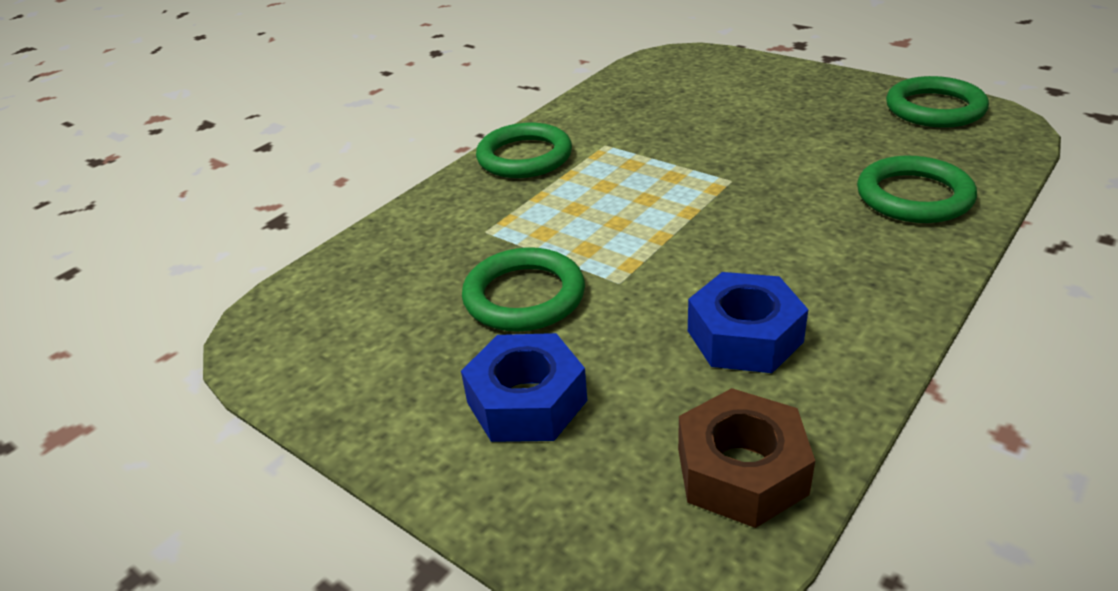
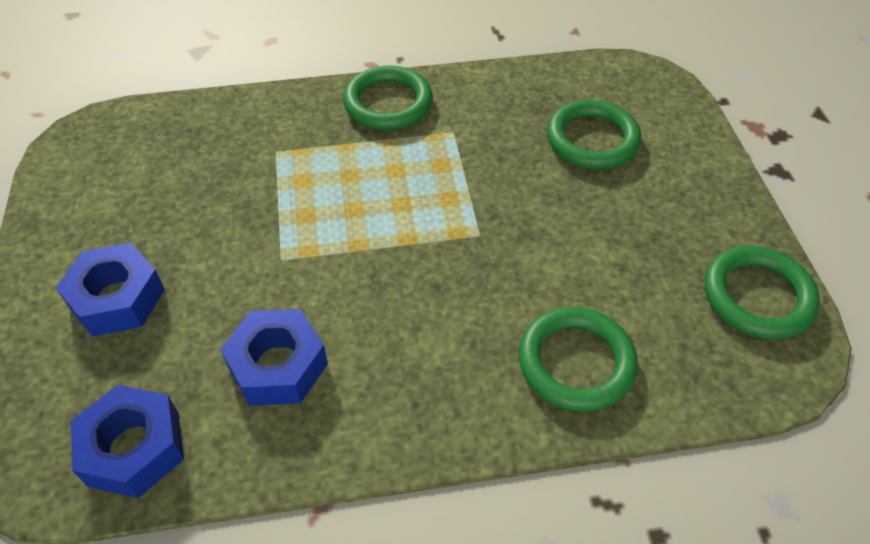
camera: 40 degrees right, 15 degrees up
green ring [462,247,585,332] -> green ring moved to [547,100,641,169]
brown nut [678,388,815,528] -> blue nut [71,385,184,498]

